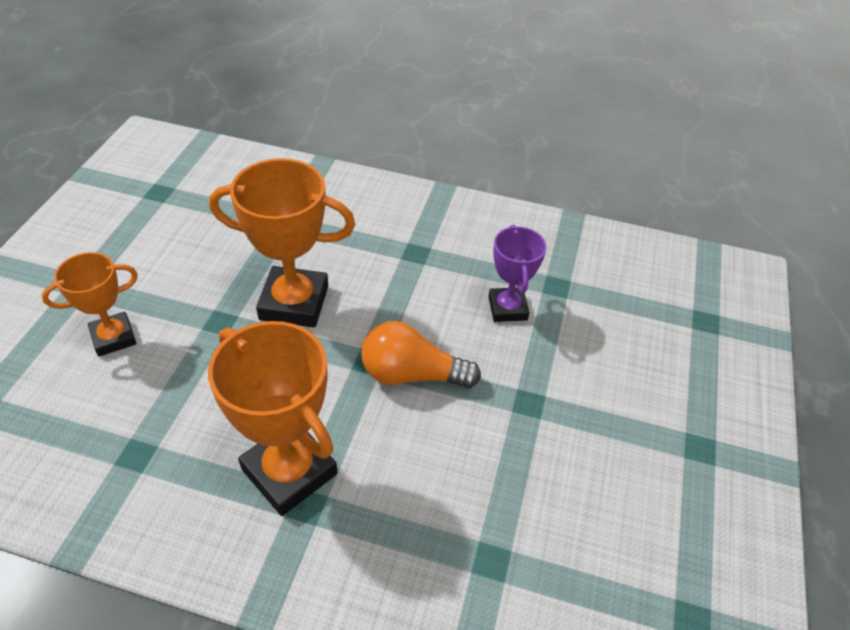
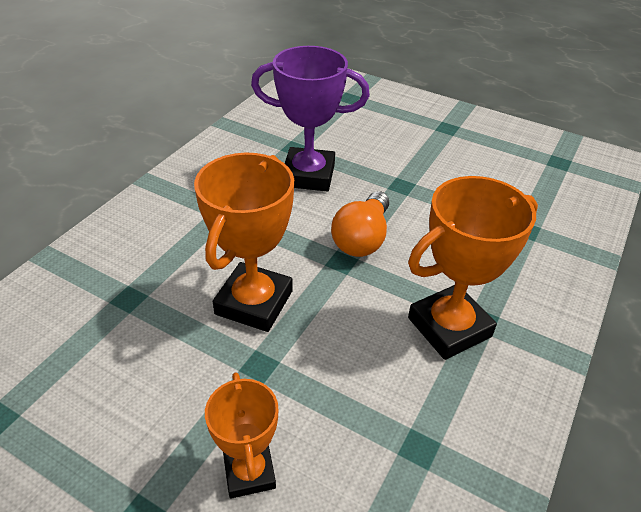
camera: 75 degrees left, 5 degrees down
purple trophy [488,225,547,322] -> purple trophy [251,46,370,191], size x1.65

